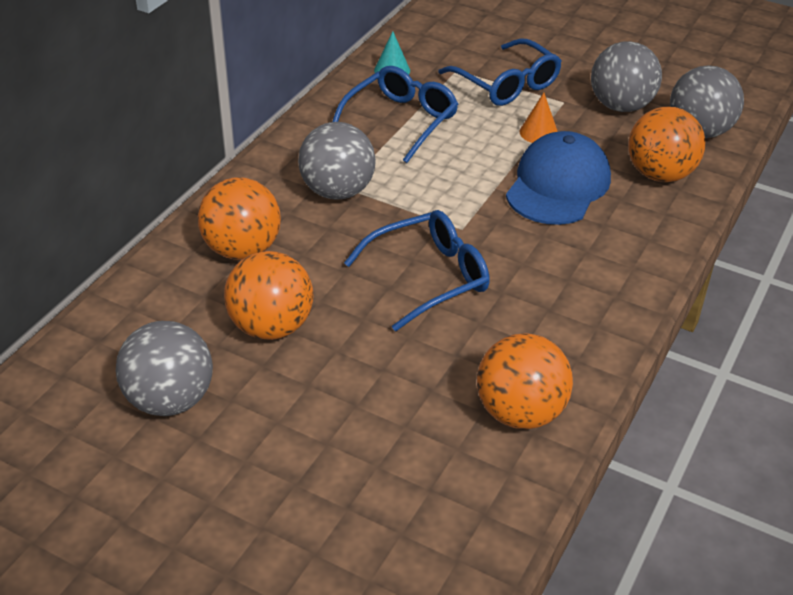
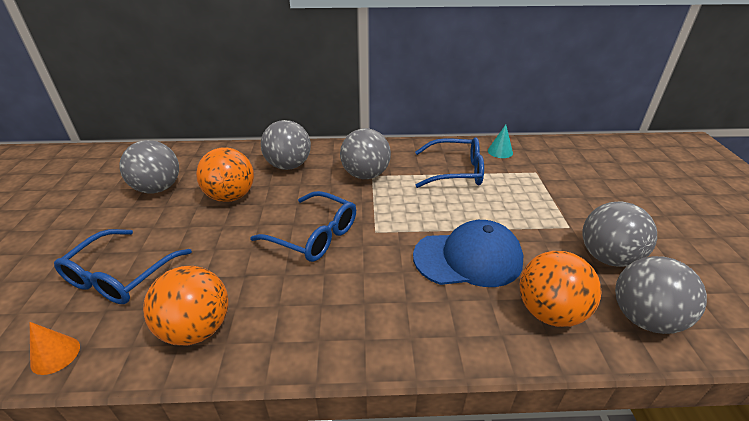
camera: 60 degrees right, 5 degrees down
orange ball [198,178,281,260] -> grey ball [261,120,311,170]
blue glasses [438,38,562,106] -> blue glasses moved to [54,229,192,304]
orange cone [520,93,558,143] -> orange cone moved to [30,322,80,375]

